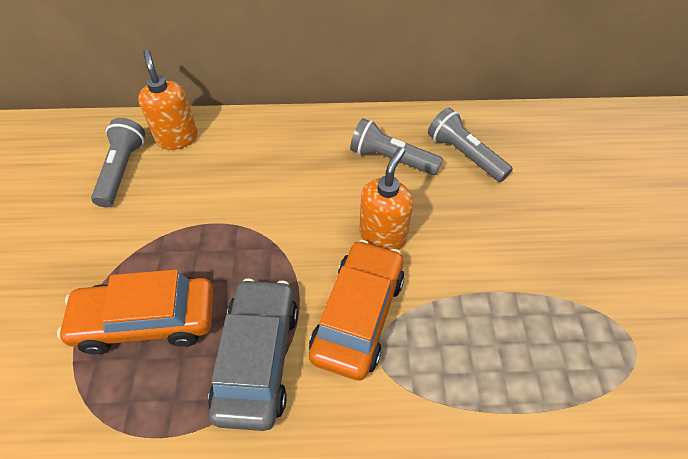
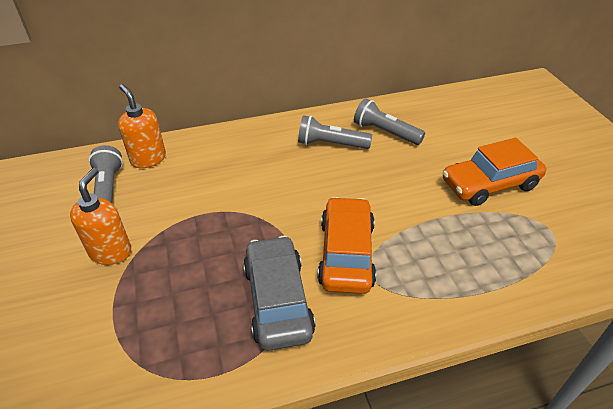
camera: 15 degrees left, 10 degrees down
orange car [57,269,213,354] -> orange car moved to [442,138,546,206]
orange soap dispenser [360,147,413,250] -> orange soap dispenser moved to [70,168,131,265]

